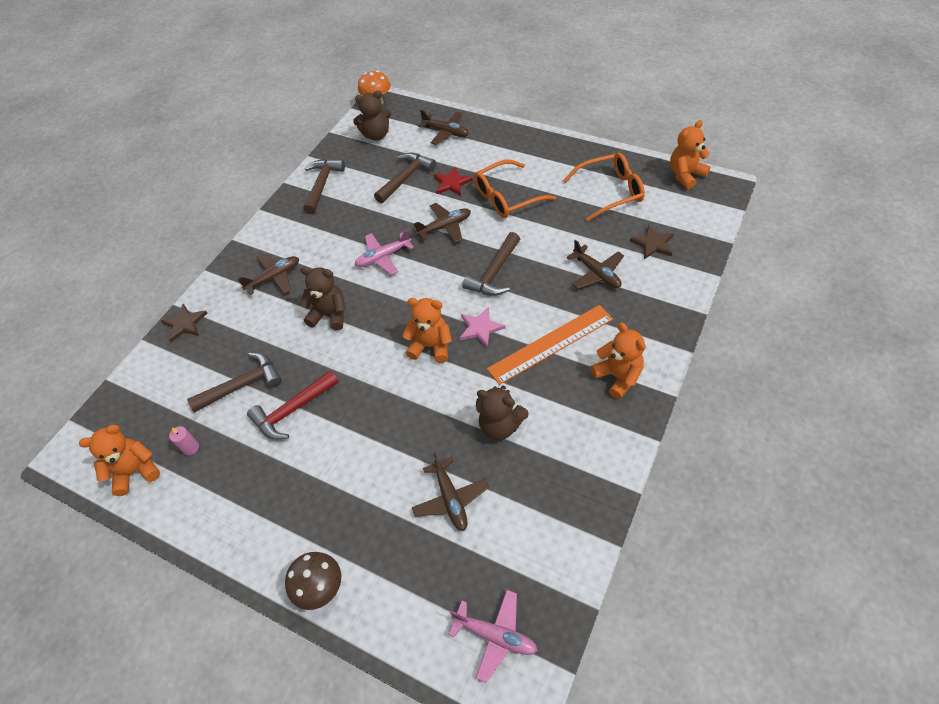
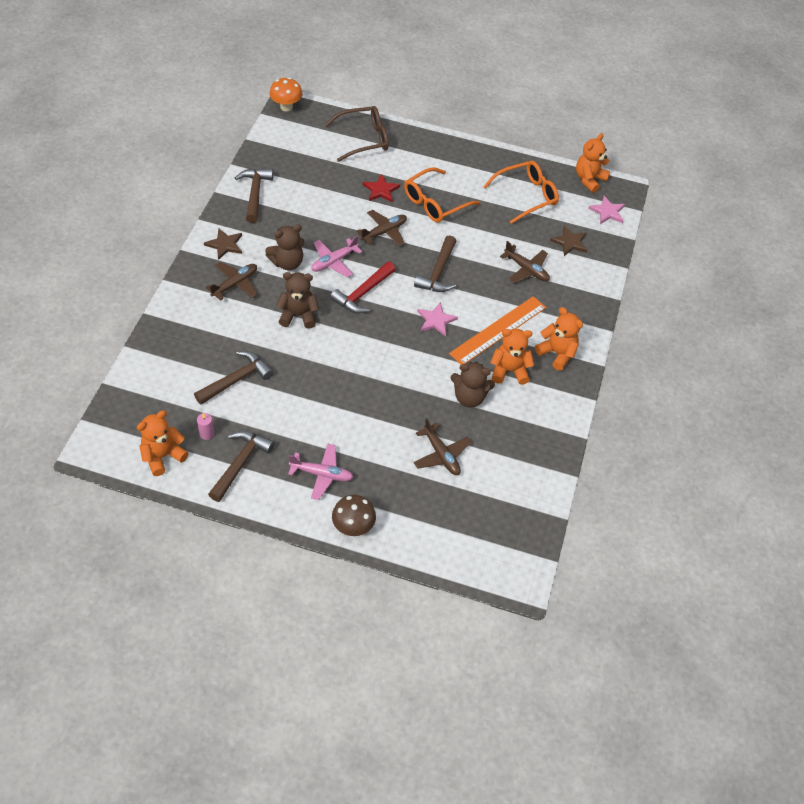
camera: 20 degrees left, 0 degrees up
brown star [161,304,207,342] -> brown star moved to [204,229,242,260]
red hammer [247,370,339,440] -> red hammer moved to [330,261,396,314]
brown teddy bear [353,91,391,141] -> brown teddy bear moved to [265,224,304,270]
brown hammer [374,153,436,203] -> brown hammer moved to [208,431,274,502]
orange teddy bear [402,298,452,363] -> orange teddy bear moved to [490,329,534,385]
brown plane [418,110,469,145] -> brown glasses [325,106,389,162]
pink plane [449,590,538,683] -> pink plane moved to [288,444,354,500]
none -> pink star [588,196,625,224]

